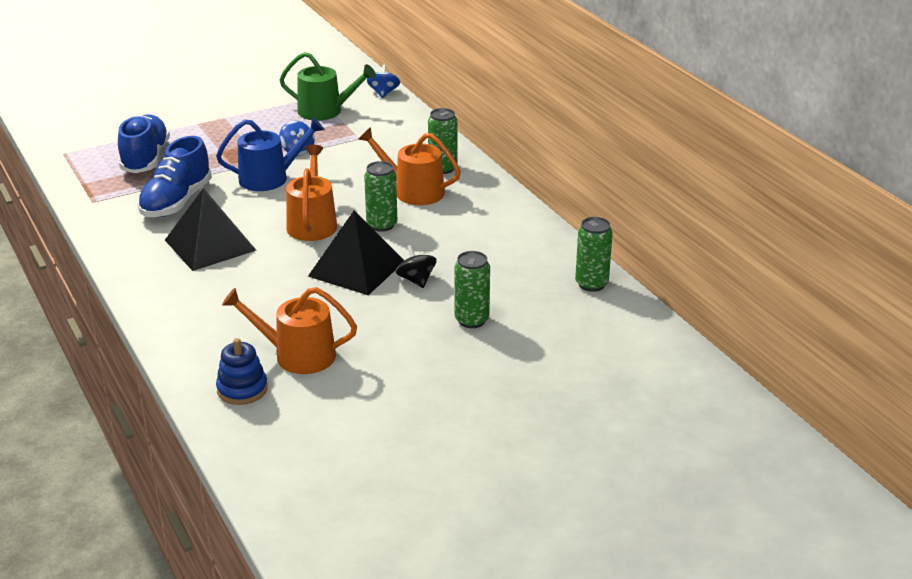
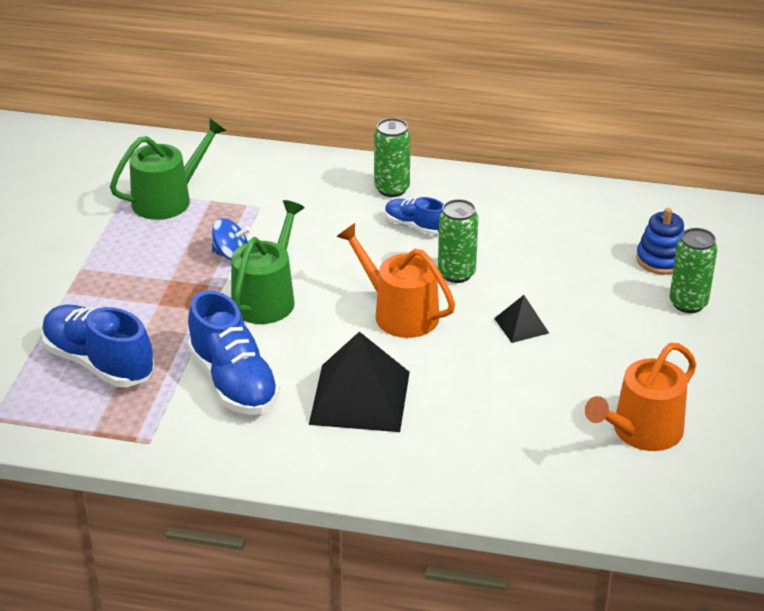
camera: 50 degrees left, 5 degrees up
blue watering can [216,117,325,191] -> green watering can [231,200,305,324]
blue stacking toy [216,338,268,405] -> blue stacking toy moved to [636,208,685,275]
black pyramid [308,211,405,295] -> black pyramid [494,295,549,343], size x0.49
orange watering can [358,127,461,205] -> blue shoe [385,197,444,235]
blue spinning top [367,65,400,98] -> none
black spinning top [396,245,437,288] -> none
green can [575,217,613,292] -> none

